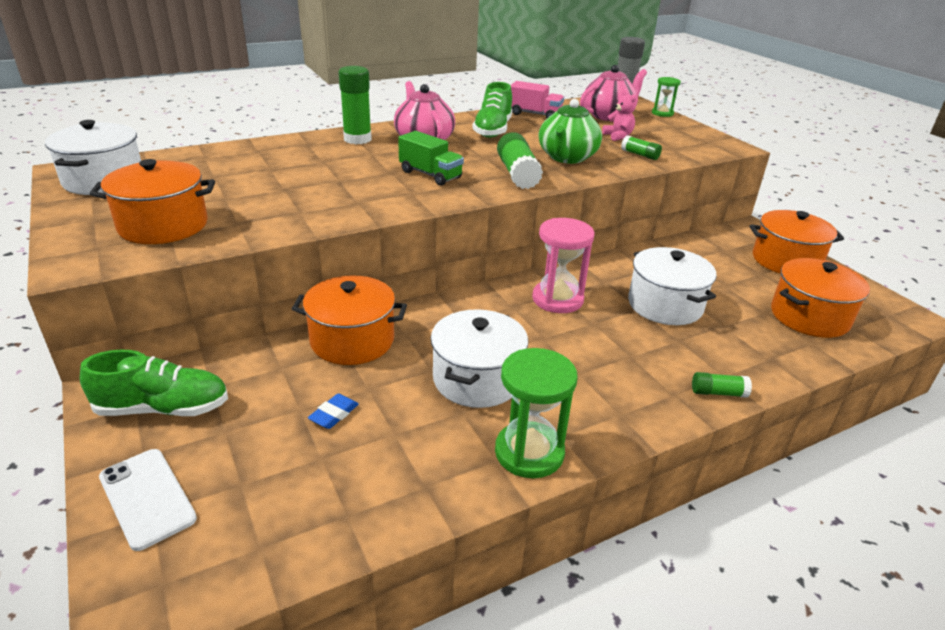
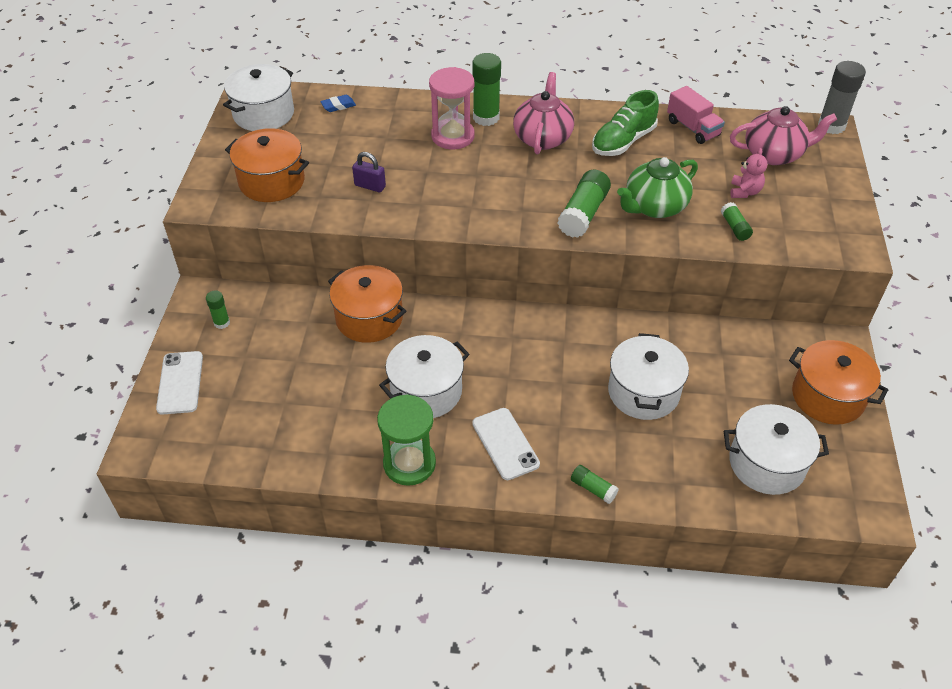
camera: 35 degrees right, 15 degrees up
green shoe [80,350,228,416] -> green glue stick [206,290,230,329]
blue eraser [308,393,359,429] -> blue eraser moved to [320,95,356,112]
green truck [398,131,464,186] -> none
pink hourglass [532,218,595,313] -> pink hourglass moved to [429,67,474,149]
green hourglass [652,77,681,117] -> none
orange pot [771,258,870,338] -> white pot [724,404,829,495]
none -> purple padlock [352,152,386,192]
none -> white phone [472,408,540,480]

